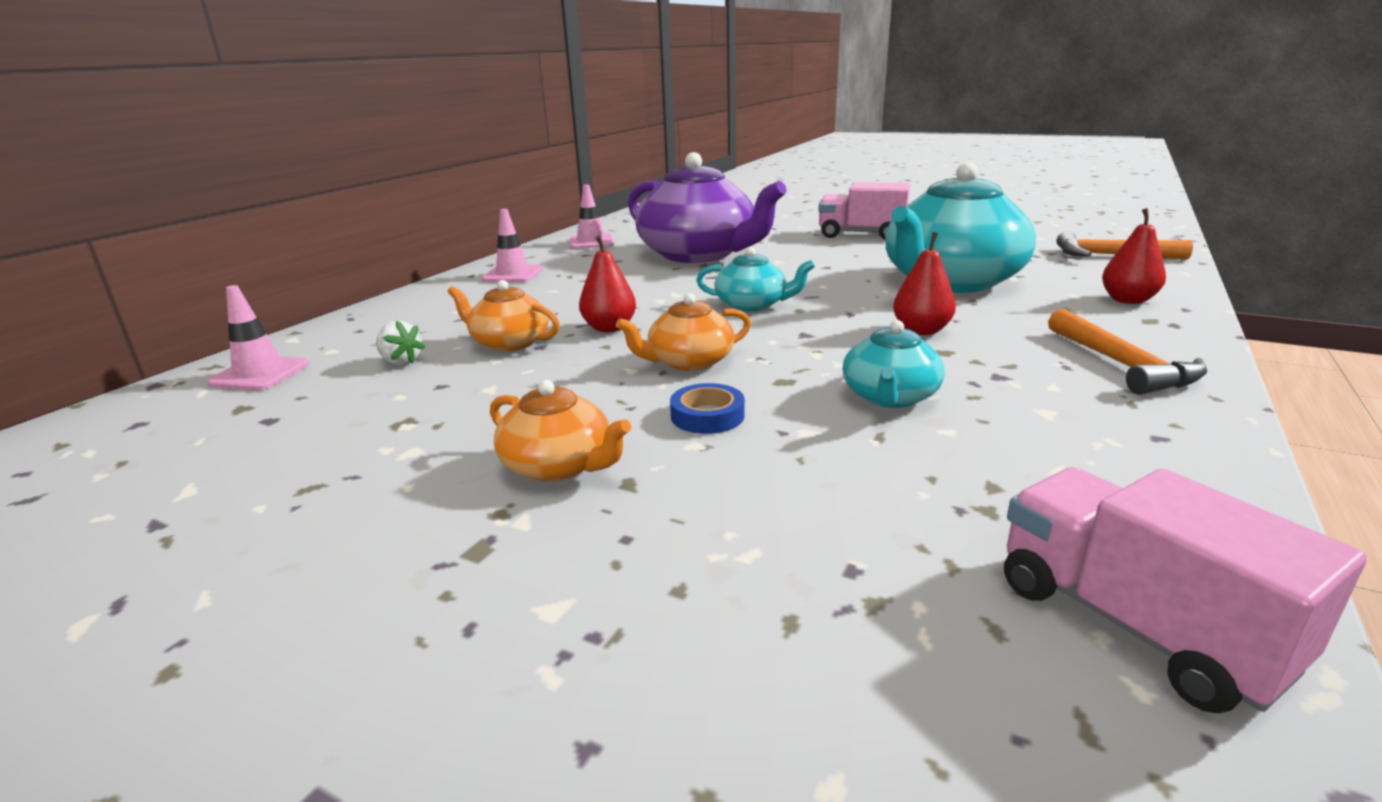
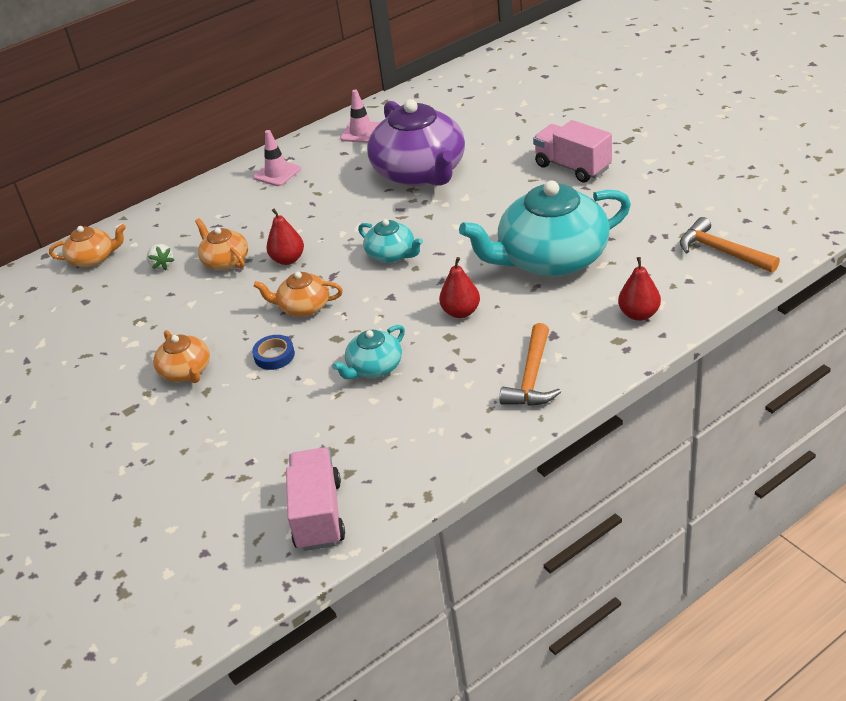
camera: 30 degrees right, 15 degrees up
pink traffic cone [207,285,309,391] -> orange teapot [49,224,126,267]

